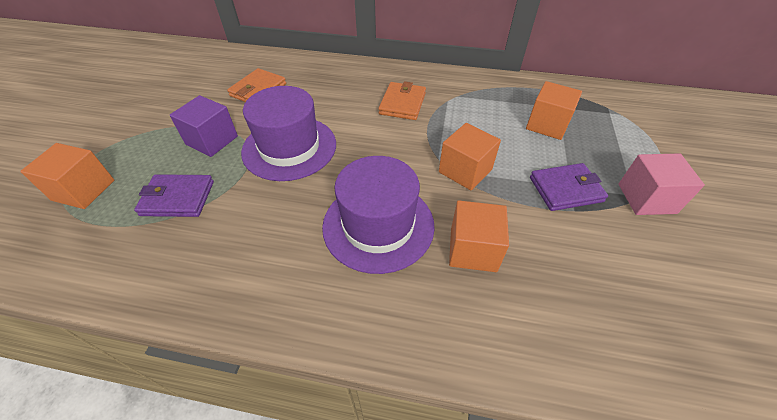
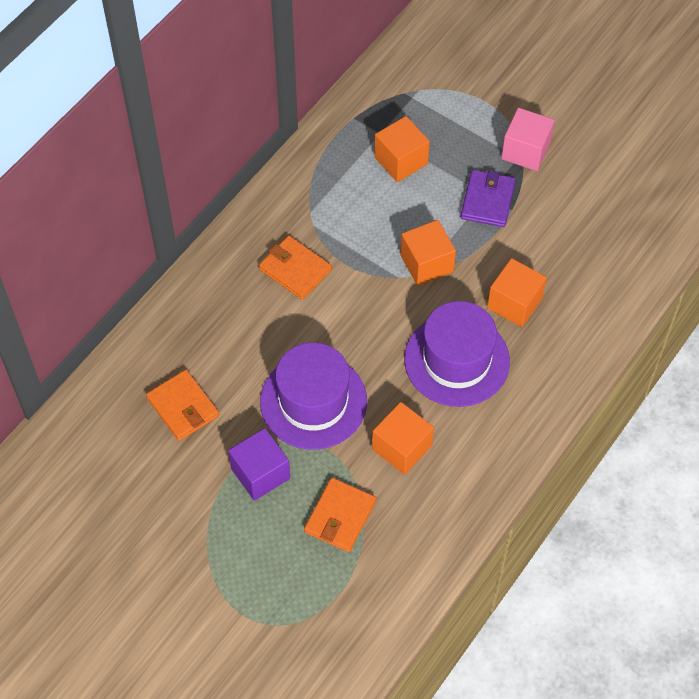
camera: 65 degrees left, 10 degrees up
orange cube [20,143,114,209] -> orange cube moved to [372,402,434,475]
purple wallet [134,174,214,217] -> orange wallet [304,478,376,552]

